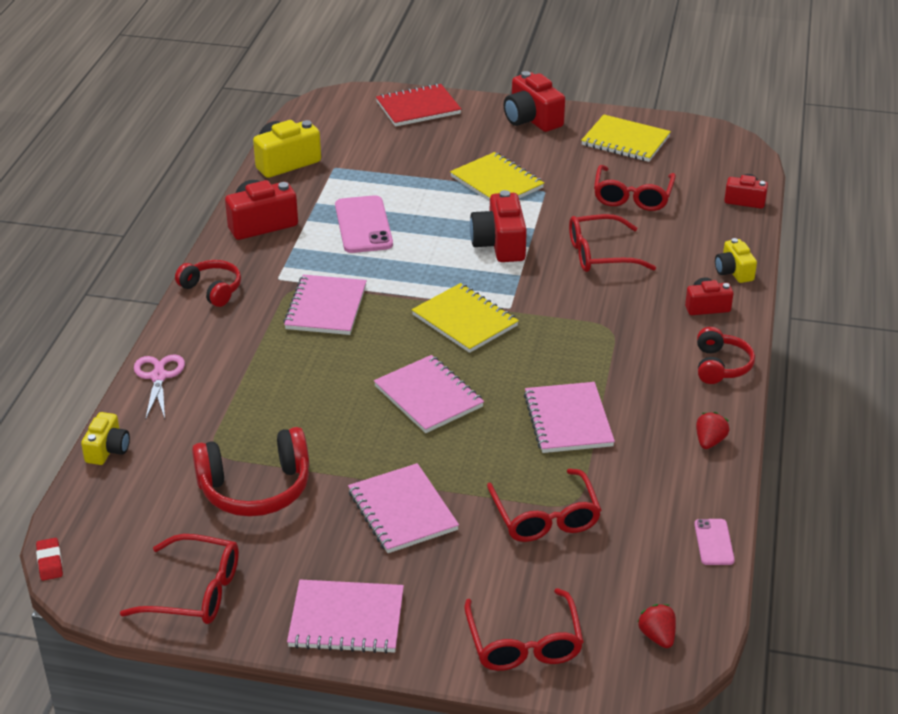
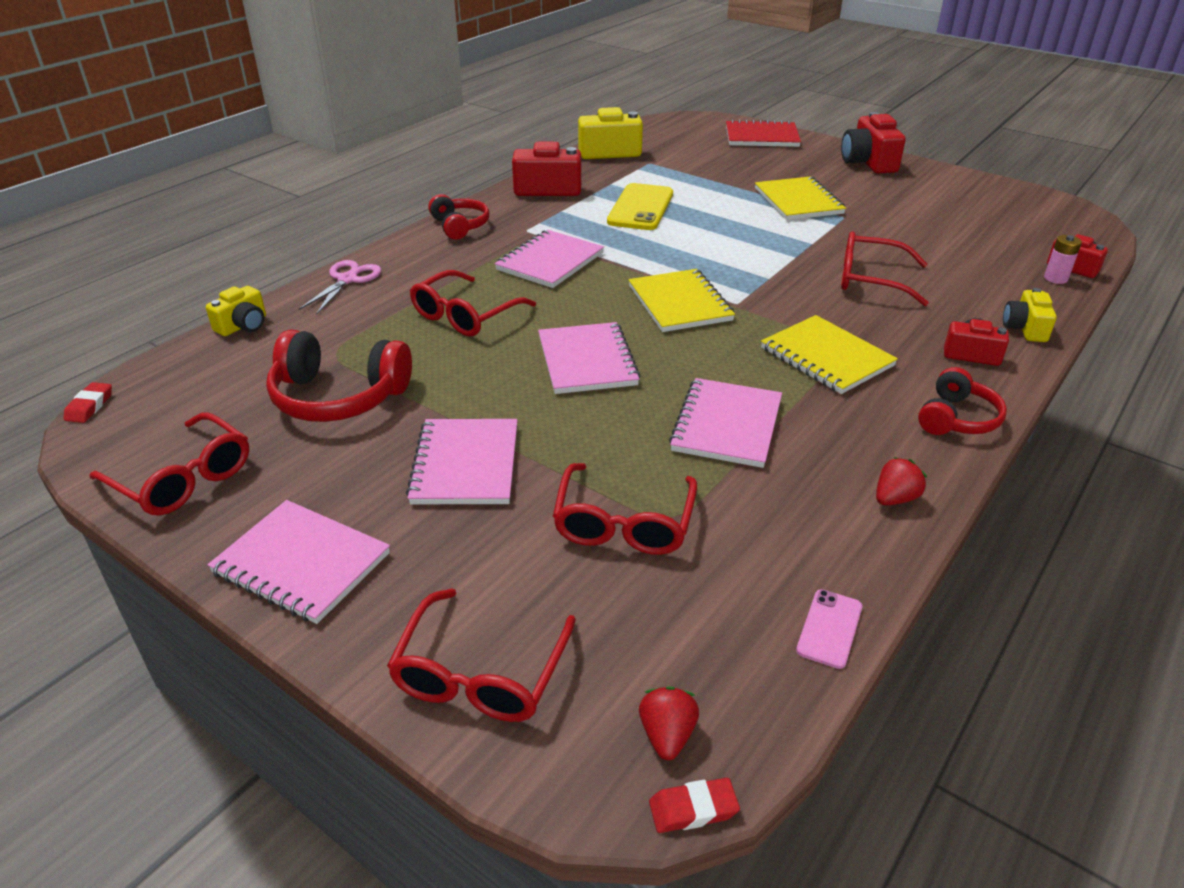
camera: 25 degrees right, 0 degrees up
pink phone [335,195,393,253] -> yellow phone [607,183,673,230]
red camera [470,190,527,262] -> none
yellow notebook [581,115,671,162] -> yellow notebook moved to [761,315,898,394]
red glasses [594,165,676,211] -> red glasses moved to [410,270,536,336]
none -> red eraser [649,778,740,833]
none -> pink battery [1044,235,1082,284]

